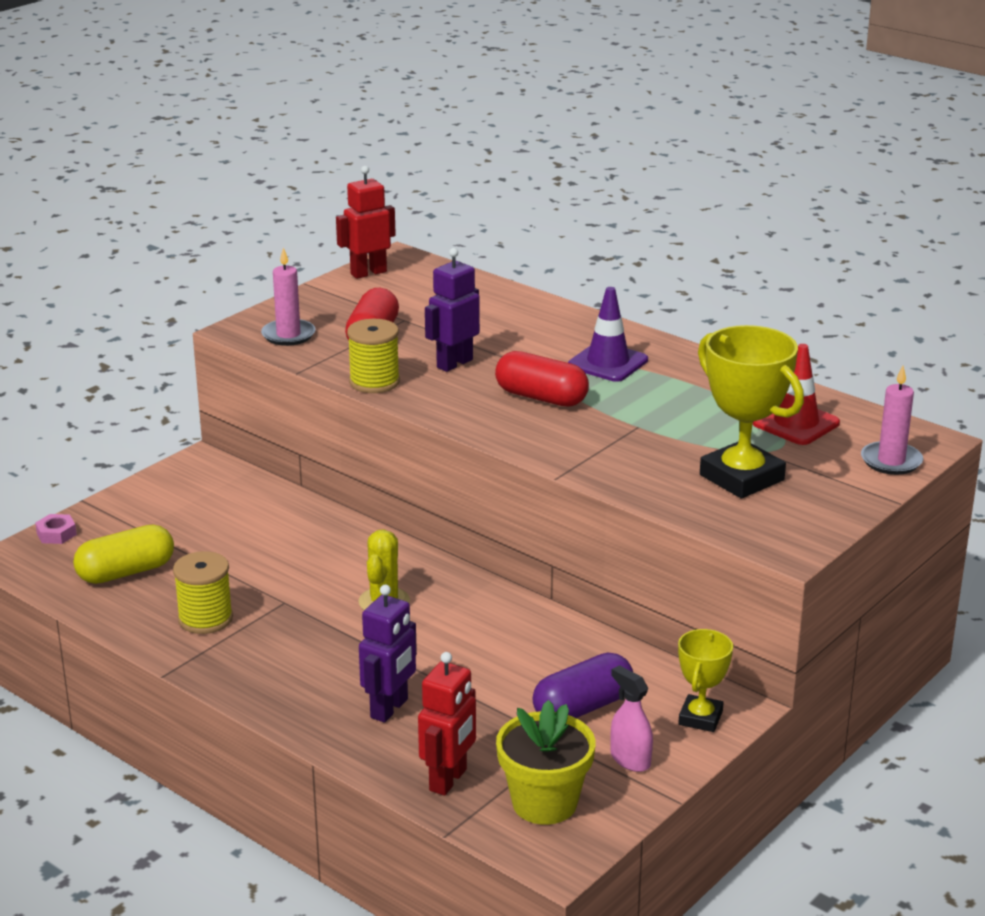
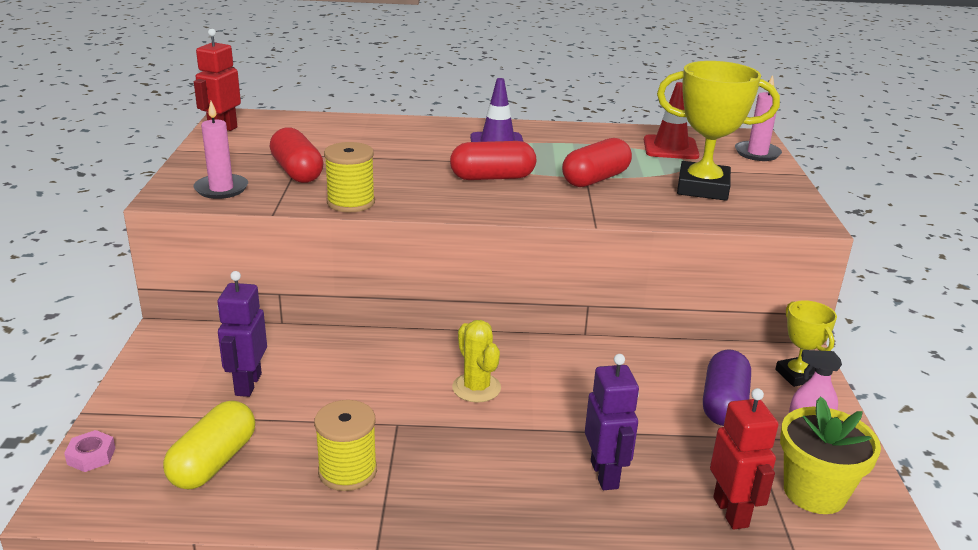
camera: 40 degrees left, 0 degrees up
purple robot [425,248,480,372] -> purple robot moved to [217,271,267,397]
none -> red capsule [562,138,632,187]

